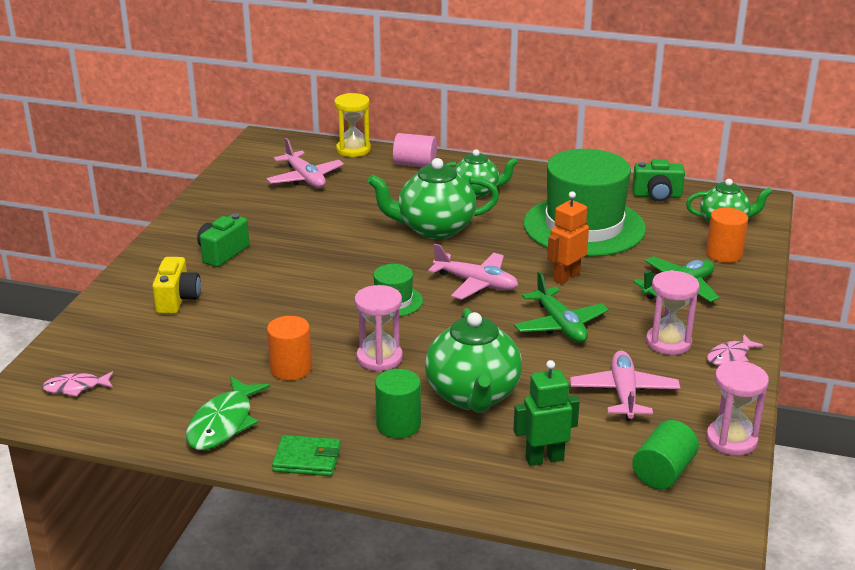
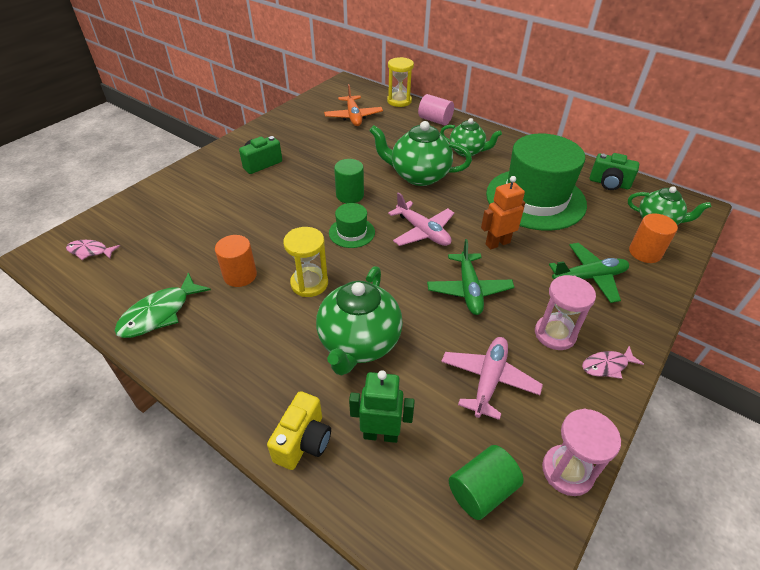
camera: 20 degrees right, 15 degrees up
yellow camera [152,257,201,314] -> yellow camera moved to [267,391,331,470]
pink plane [266,138,344,188] -> orange plane [324,84,383,126]
green wallet [272,435,341,476] -> none
pink hourglass [354,285,403,372] -> yellow hourglass [283,227,328,297]
green cylinder [375,369,421,438] -> green cylinder moved to [334,159,364,203]

